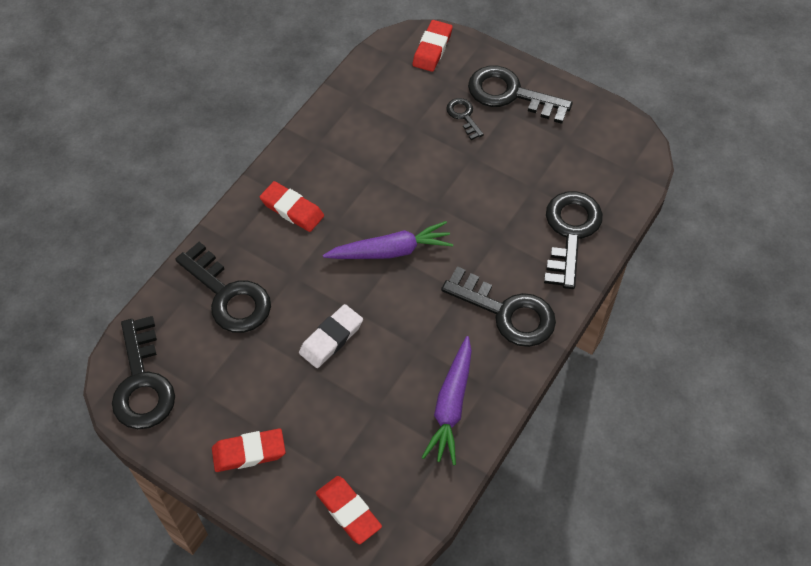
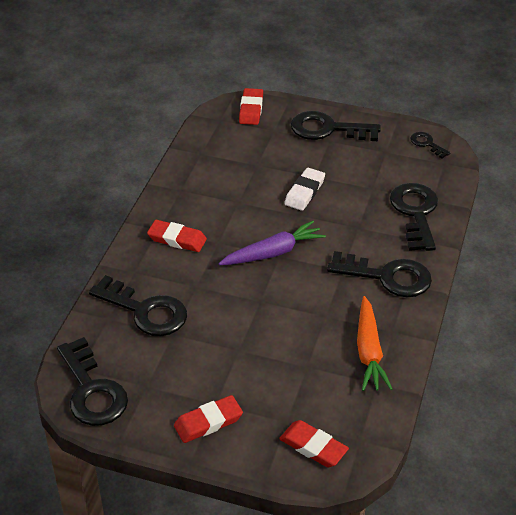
camera: 15 degrees left, 15 degrees down
white eraser [299,304,363,368] -> white eraser moved to [284,168,325,211]
purple carrot [422,336,472,465] -> orange carrot [357,296,392,391]
black key [446,98,484,140] -> black key moved to [410,132,450,158]

